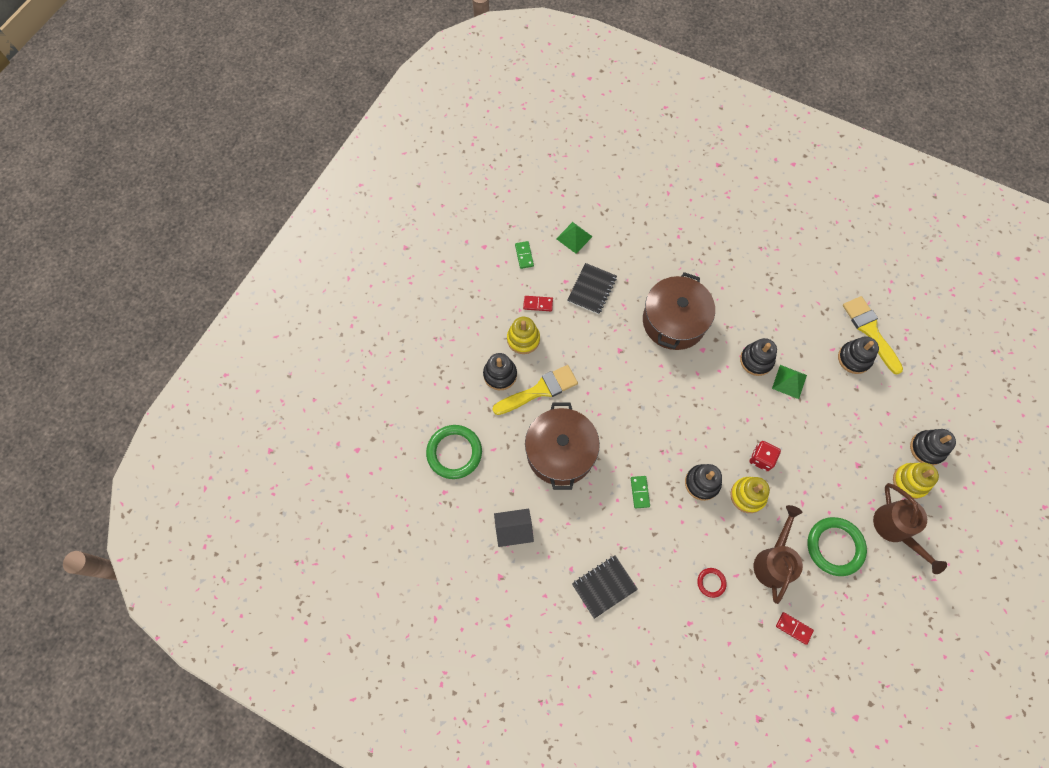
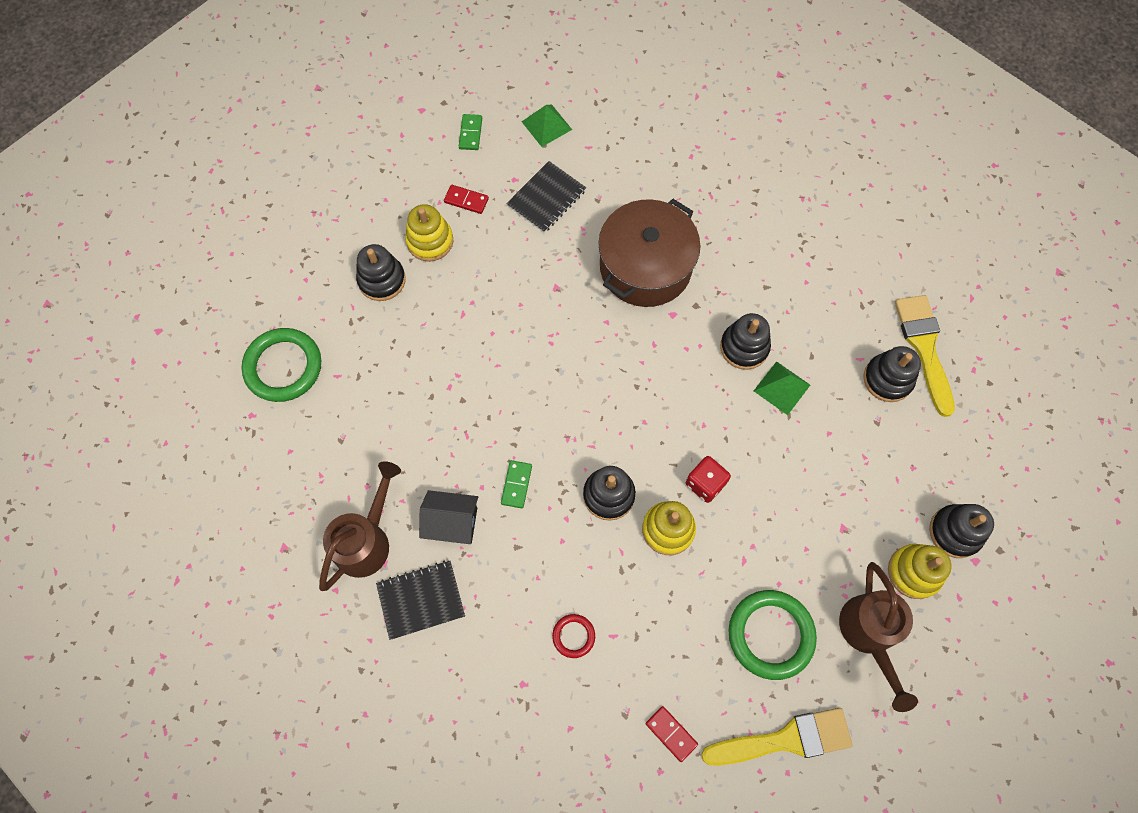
camera: 15 degrees right, 0 degrees up
yellow brush [492,365,578,415] -> yellow brush moved to [701,708,853,766]
black house [494,509,534,547] -> black house moved to [419,490,478,544]
brown pot [525,403,600,490] -> none
brown watering can [754,505,803,604] -> brown watering can moved to [319,462,401,591]

